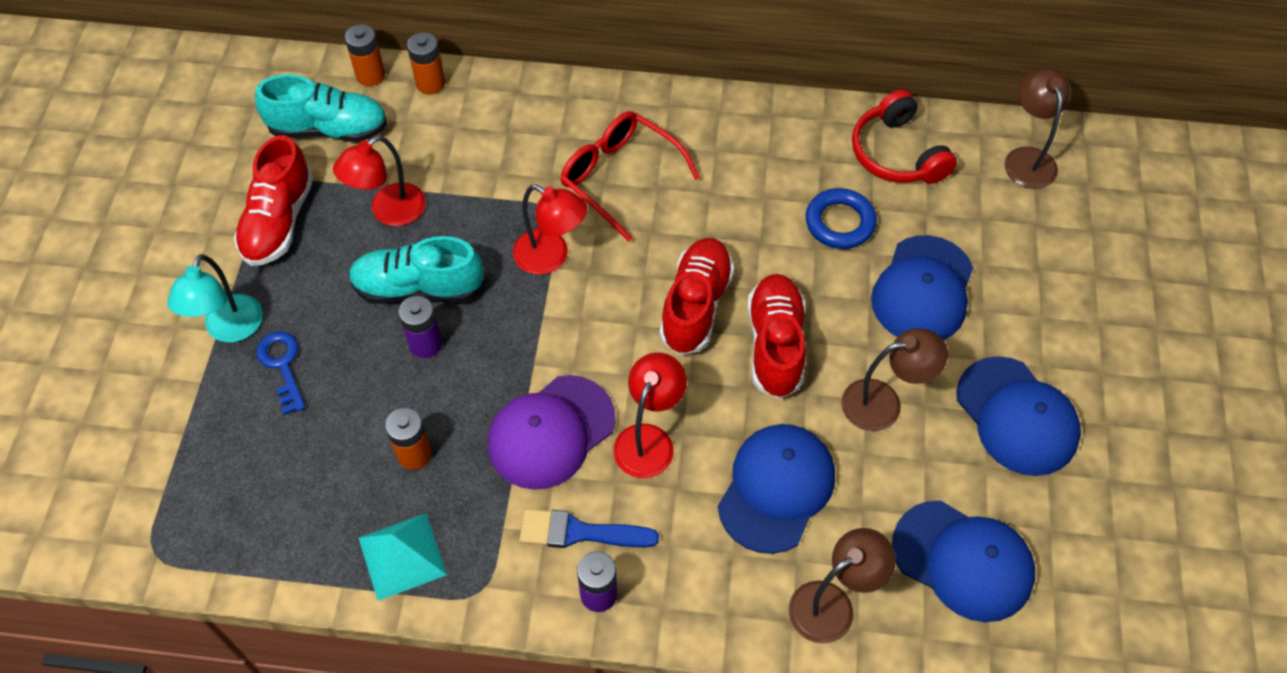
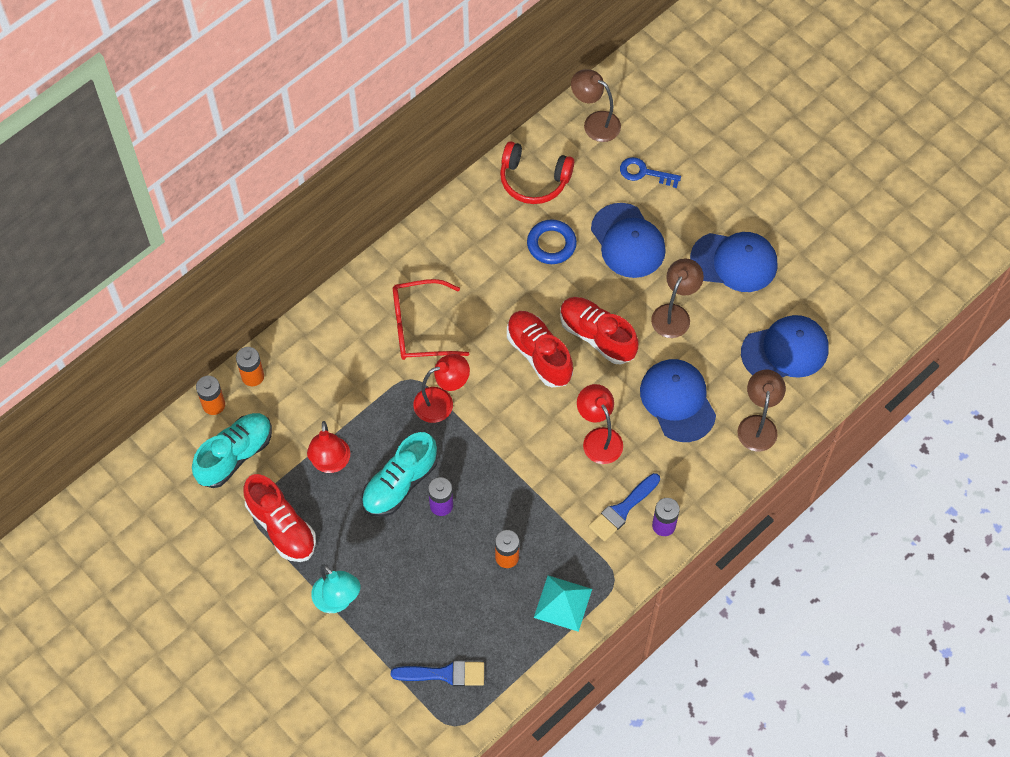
camera: 50 degrees left, 5 degrees up
blue key [256,332,306,415] -> blue key moved to [620,157,681,188]
purple cap [488,375,615,490] -> none
none -> blue brush [391,661,484,686]

